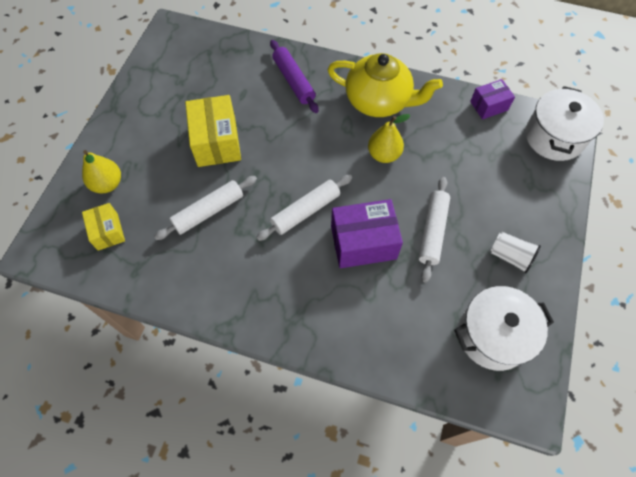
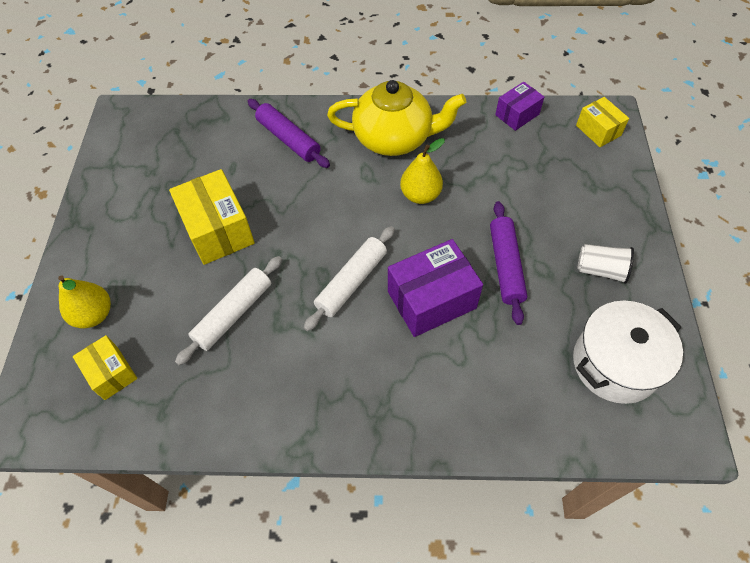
camera: 15 degrees left, 5 degrees down
white rolling pin [419,177,450,282] -> purple rolling pin [490,201,527,325]
white pot [526,86,604,161] -> yellow box [576,97,629,147]

